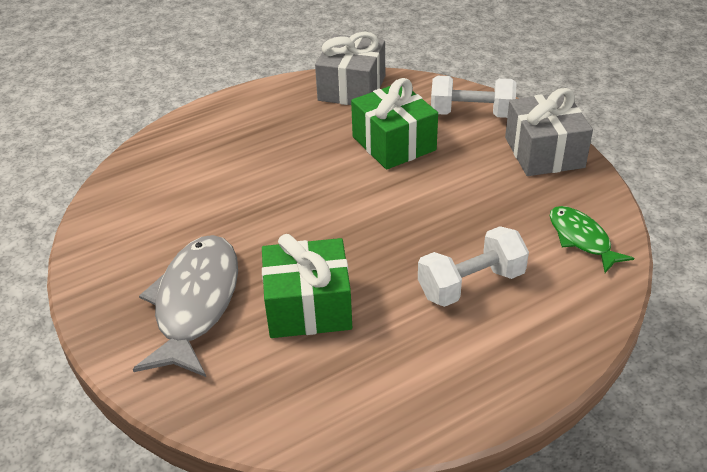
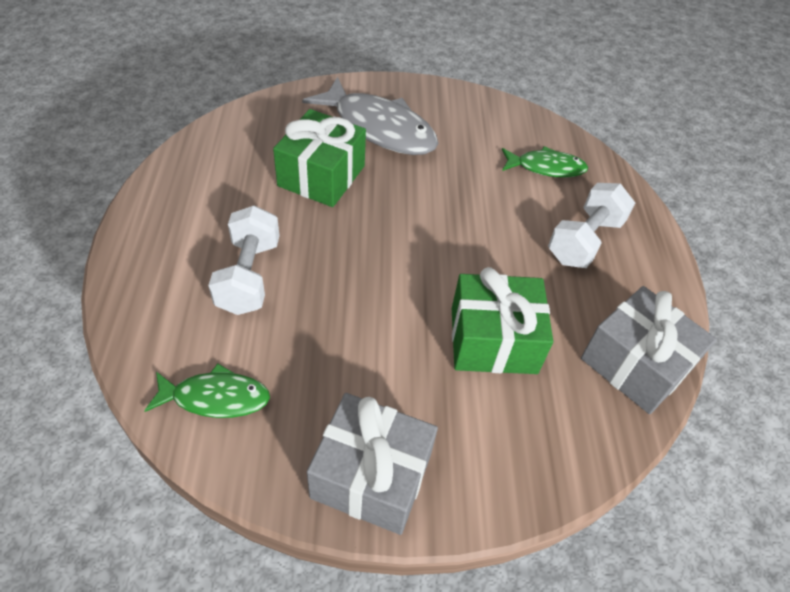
camera: 115 degrees right, 10 degrees up
white dumbbell [431,76,517,118] -> white dumbbell moved to [548,183,635,268]
none -> green fish [502,146,588,178]

